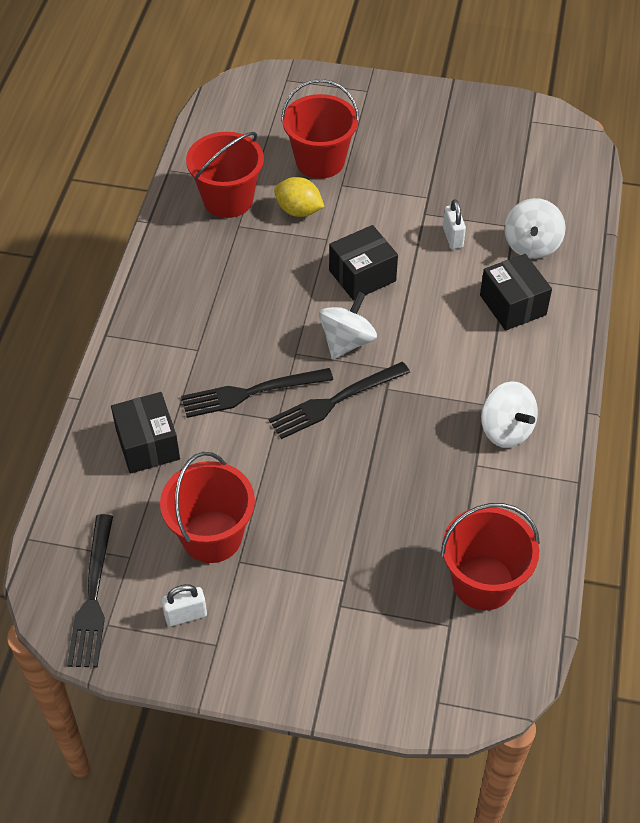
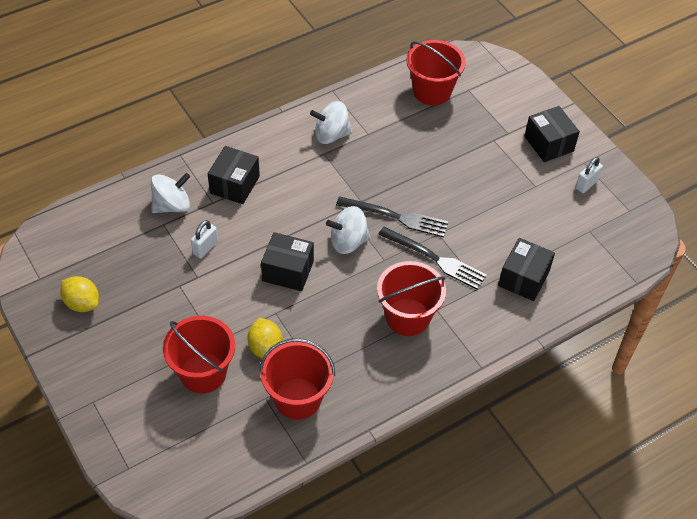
camera: 135 degrees left, 0 degrees up
black fork [67,514,113,668] -> none
red bucket [160,452,255,563] -> red bucket moved to [377,261,446,336]
white padlock [161,584,207,626] -> white padlock turned 75 degrees counterclockwise [576,157,603,193]
white spinning top [481,381,538,448] -> white spinning top turned 105 degrees counterclockwise [310,101,352,144]
none -> yellow lemon [60,276,99,312]
none -> black box [524,106,580,162]

